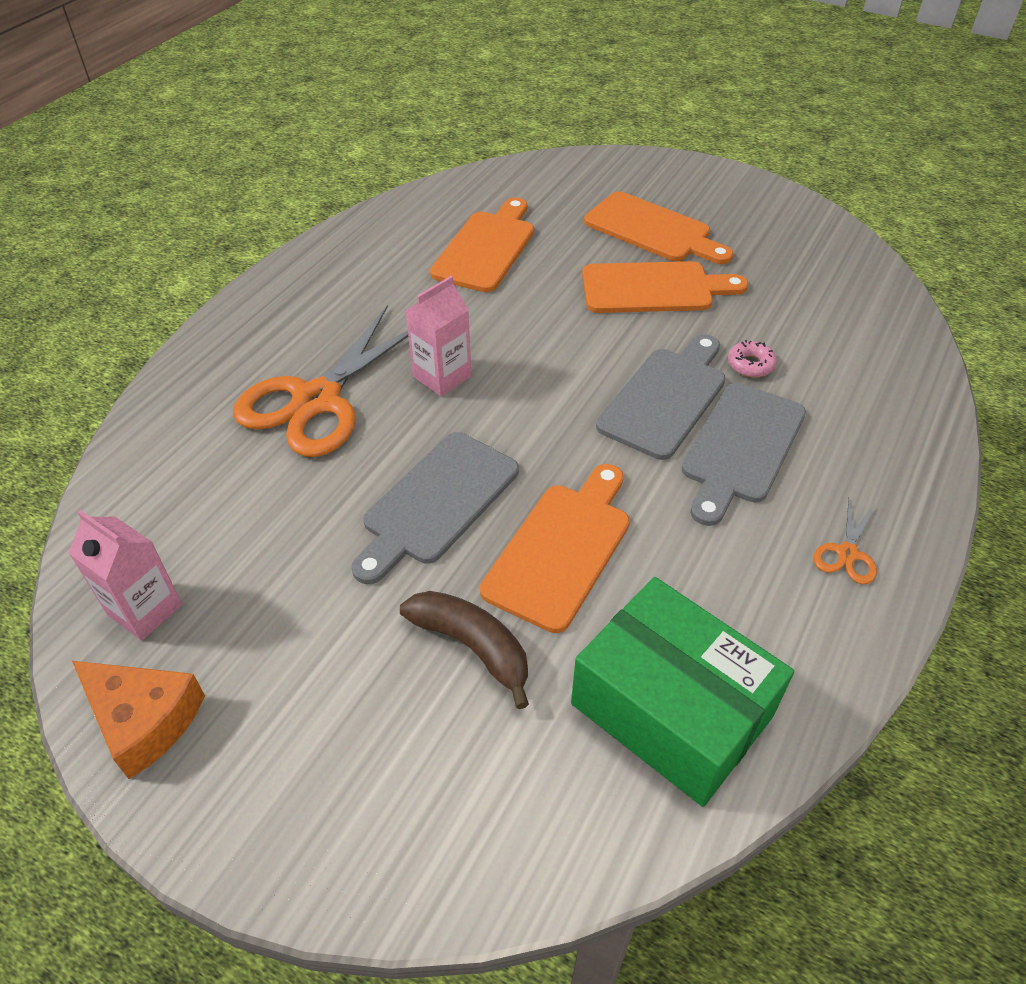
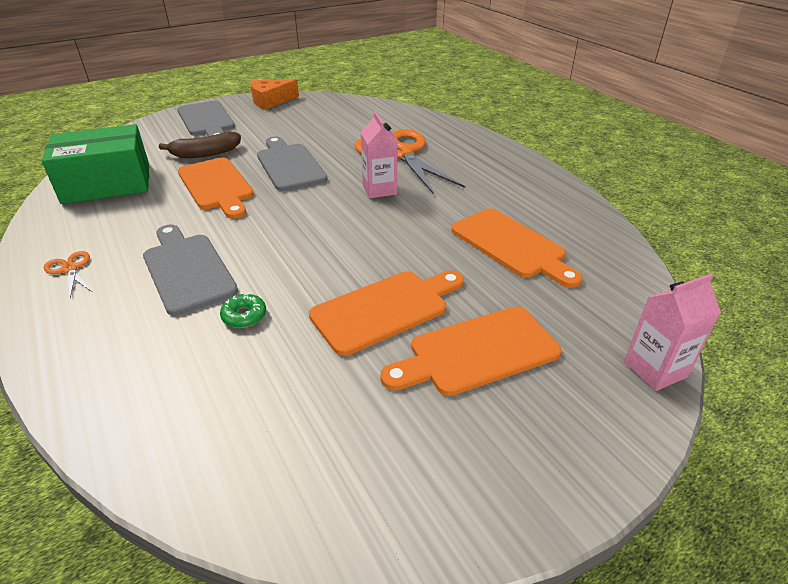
camera: 120 degrees right, 10 degrees down
pink carton [69,510,182,641] -> pink carton moved to [624,274,721,391]
orange cutting board [582,261,748,313] -> orange cutting board turned 150 degrees counterclockwise [309,271,464,356]
grey cutting board [596,334,726,460] -> grey cutting board moved to [178,101,235,136]
pink donut [728,340,777,377] -> green donut [220,293,266,328]

